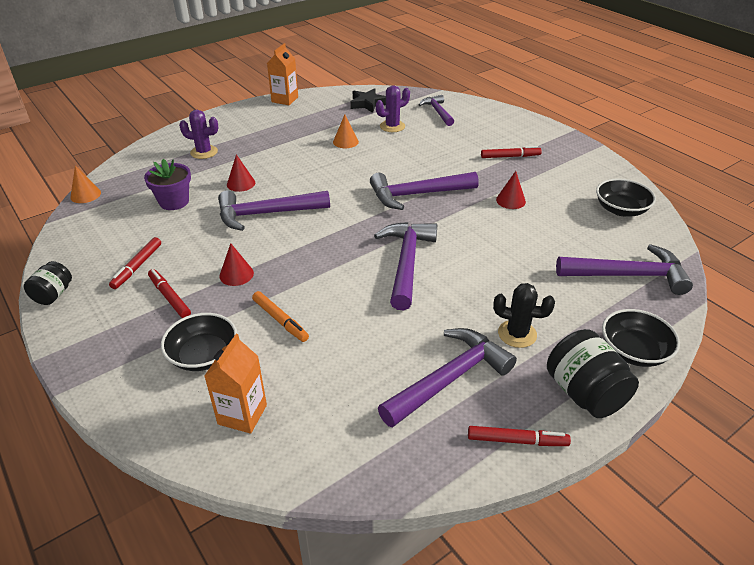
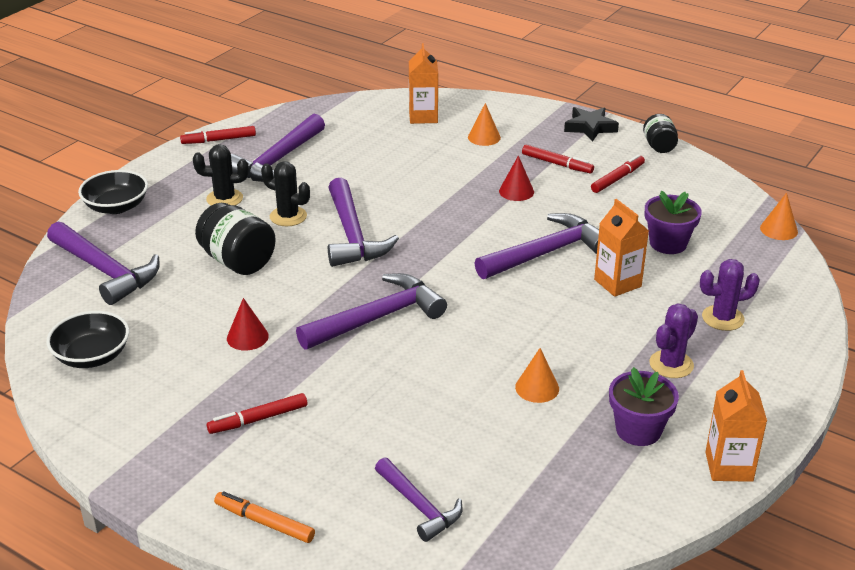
camera: 160 degrees right, 5 degrees down
red marker [109,237,161,289] -> red marker turned 45 degrees clockwise [591,154,645,193]
black bowl [161,313,237,371] -> orange cone [468,103,501,146]
red cone [227,154,255,192] -> orange carton [594,199,649,297]
orange marker [252,291,309,342] -> orange marker moved to [214,491,315,543]
black star [350,88,386,113] -> black star moved to [564,107,619,142]
purple cactus [376,85,410,132] -> purple cactus moved to [649,303,698,378]
black jar [547,329,639,418] -> black jar moved to [195,203,276,275]
purple hammer [556,244,693,295] -> purple hammer turned 120 degrees counterclockwise [47,222,160,305]
none -> black cactus [261,161,310,226]
none -> purple flower pot [609,367,679,446]

